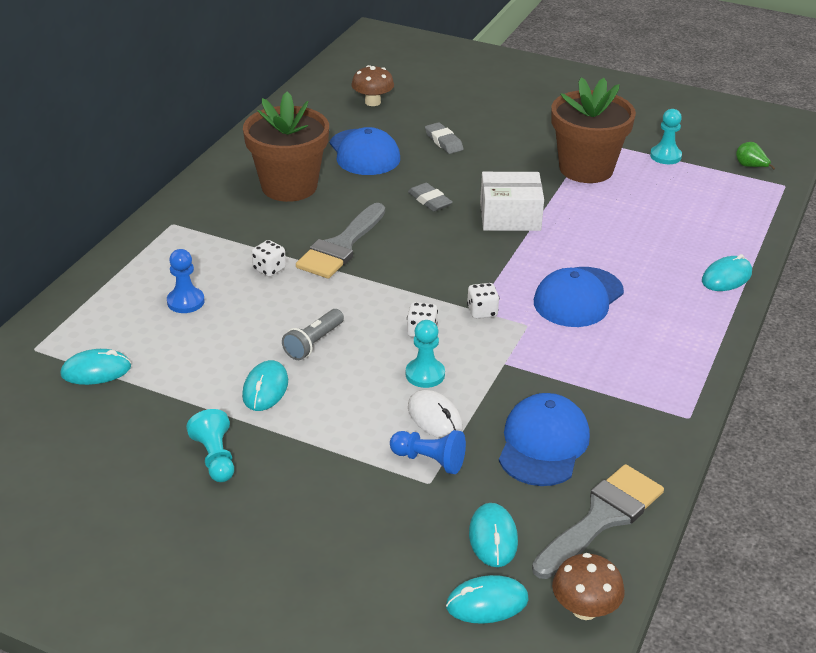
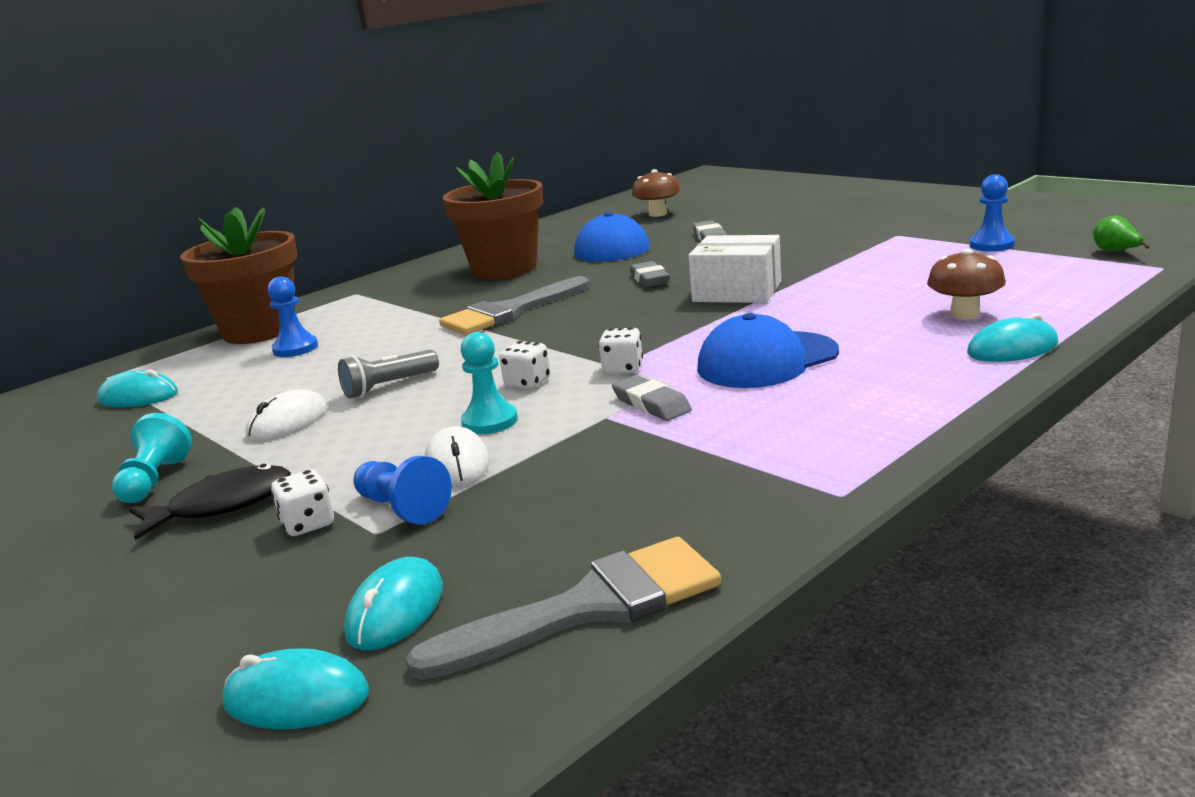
camera: 25 degrees right, 15 degrees down
turquoise mouse [242,360,288,411] -> white mouse [246,389,327,442]
white dice [252,240,286,277] -> white dice moved to [271,469,334,536]
blue cap [499,393,590,486] -> none
brown flower pot [551,77,636,183] -> brown flower pot moved to [180,207,297,344]
brown mushroom [552,553,625,620] -> brown mushroom moved to [927,249,1006,320]
turquoise pawn [650,109,682,164] -> blue pawn [970,174,1015,251]
none -> black fish [129,464,291,540]
none -> grey eraser [612,375,692,421]

